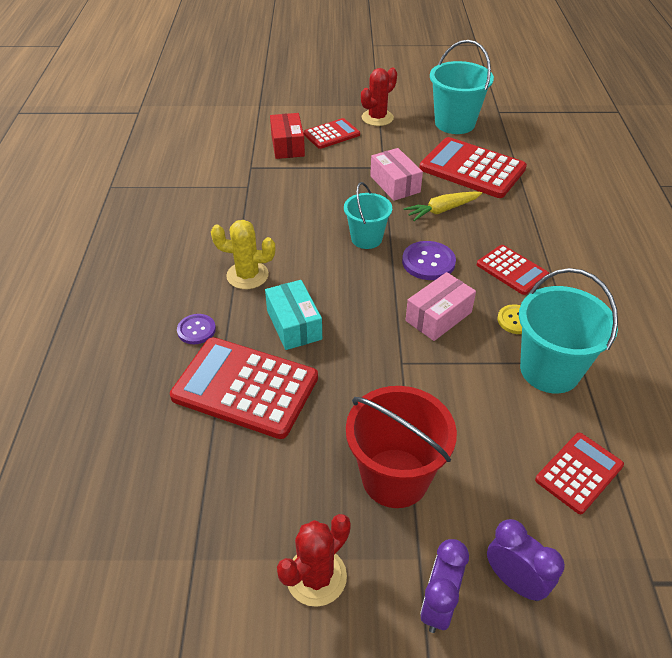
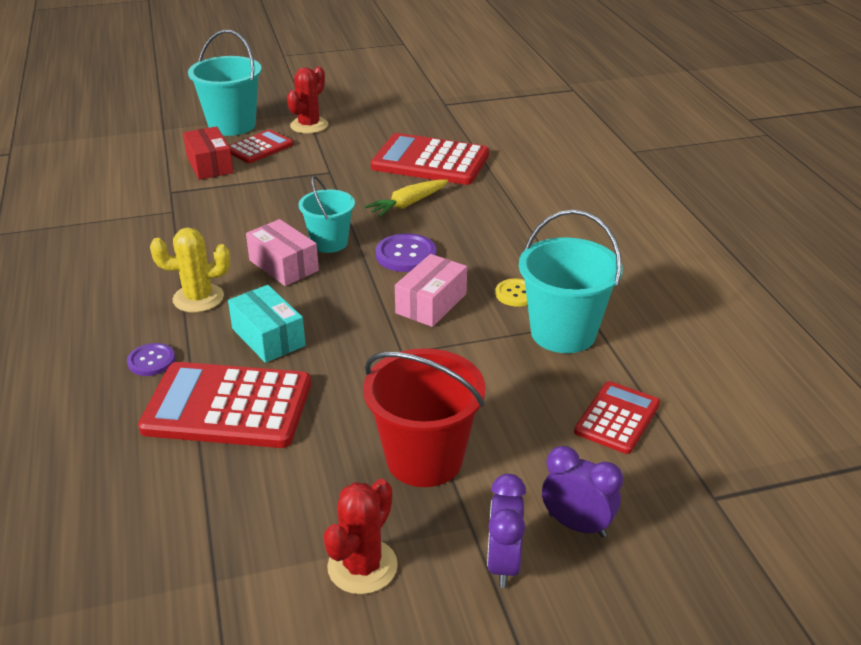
camera: 15 degrees left, 10 degrees down
pink box [370,148,423,201] -> pink box moved to [246,219,319,286]
turquoise bucket [430,40,494,134] -> turquoise bucket moved to [188,30,262,136]
red calculator [477,245,549,295] -> none

